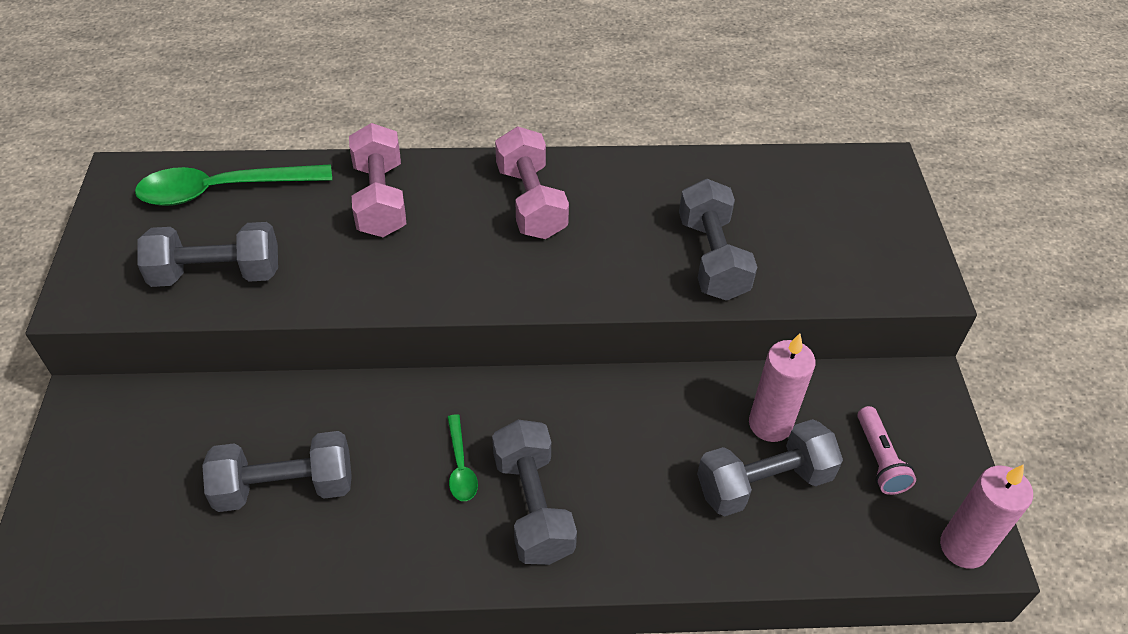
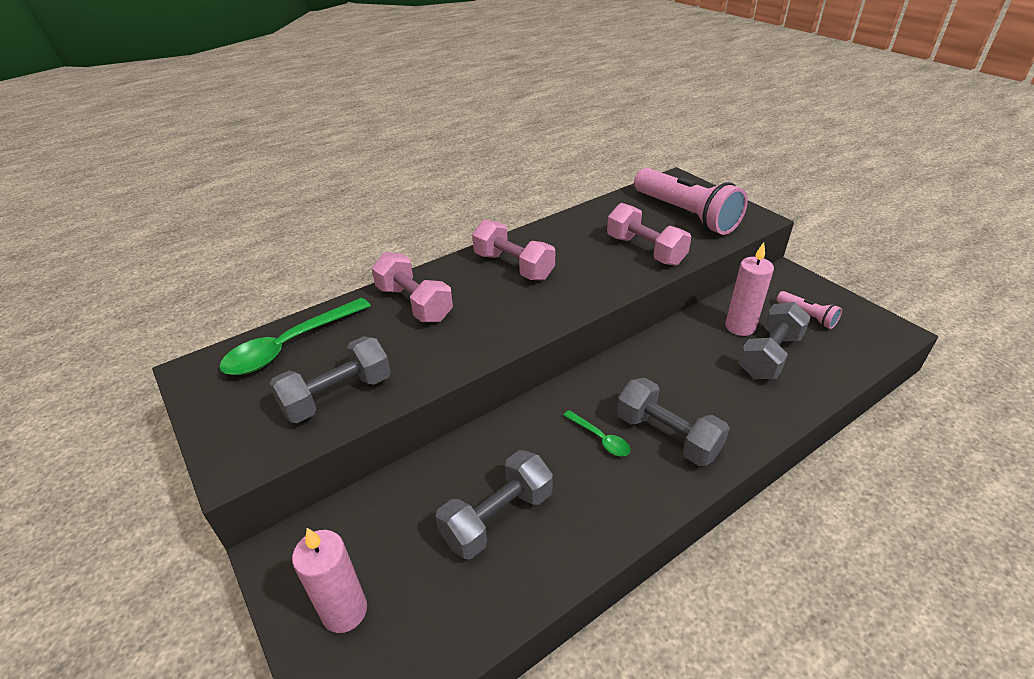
camera: 30 degrees left, 10 degrees down
grey dumbbell [679,178,757,301] -> pink dumbbell [607,203,691,266]
pink candle [940,464,1033,569] -> pink candle moved to [292,528,367,633]
none -> pink flashlight [634,168,748,235]

